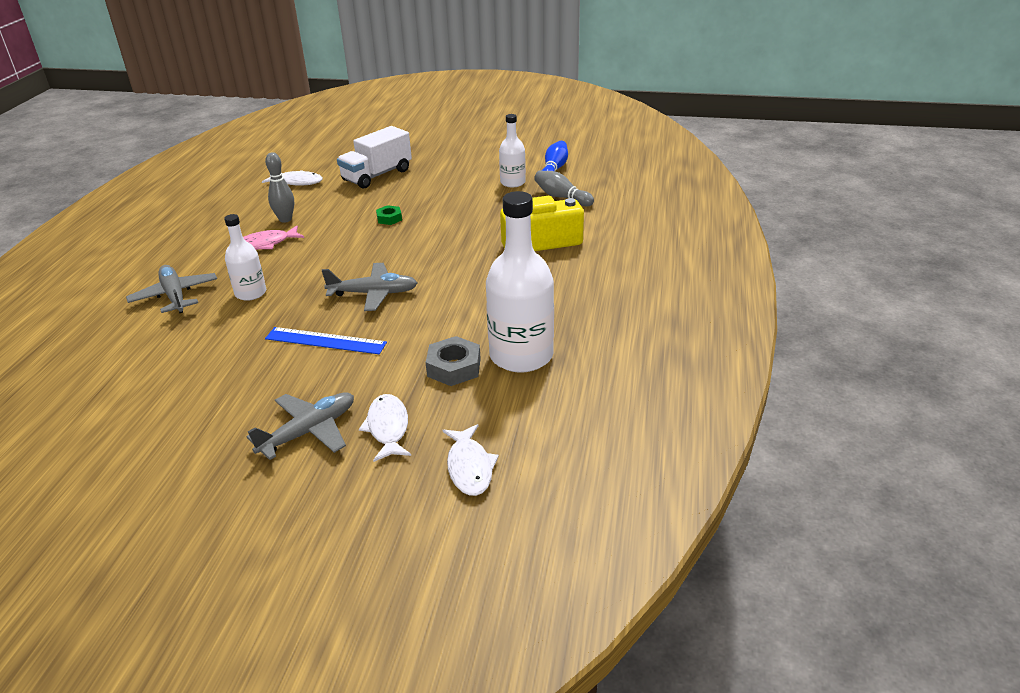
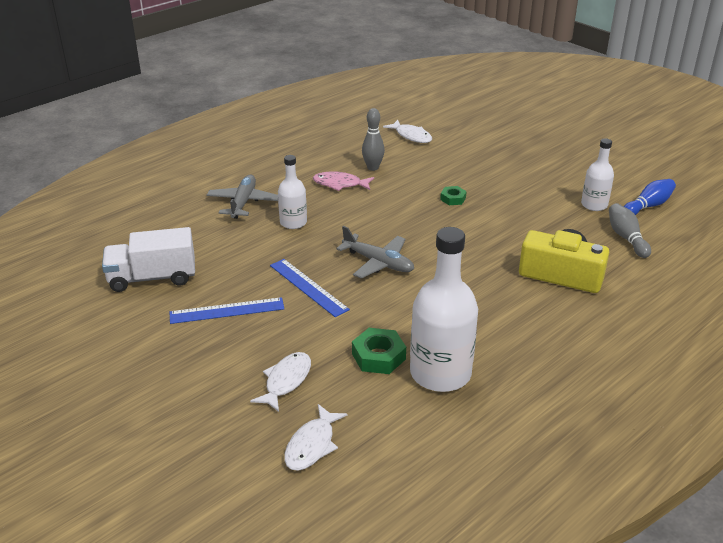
camera: 35 degrees right, 0 degrees up
grey plane [246,392,354,460] -> none
white truck [337,126,412,189] -> white truck moved to [102,227,195,292]
grey nut [426,336,481,386] -> green nut [352,328,406,374]
none -> blue ruler [170,297,284,324]

